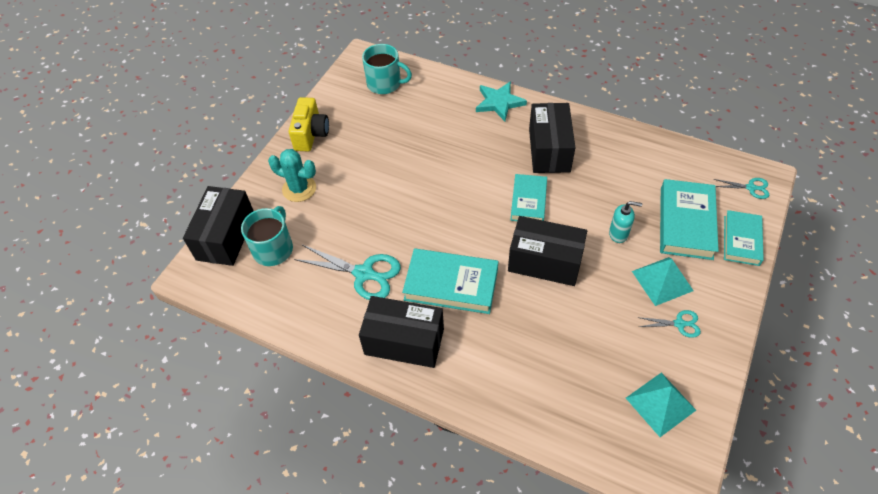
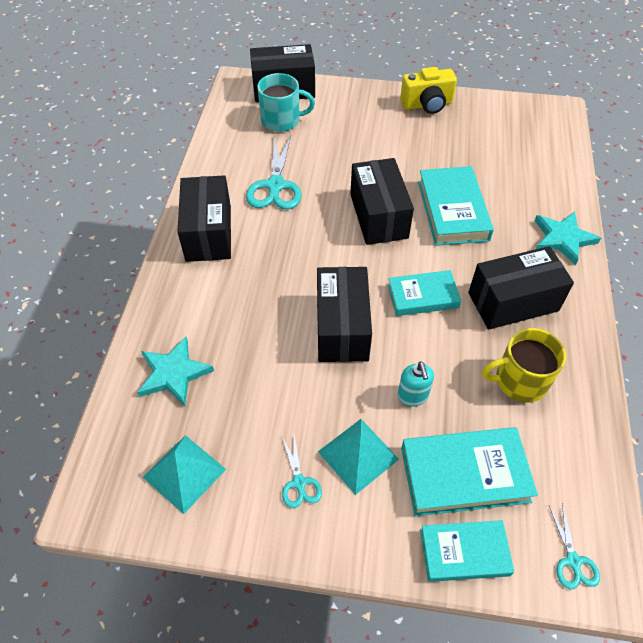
camera: 70 degrees right, 0 degrees up
turquoise cactus [268,149,316,202] -> none
turquoise mug [362,44,412,94] -> none
turquoise book [402,248,498,314] -> turquoise book moved to [418,166,494,246]
none -> turquoise star [137,337,214,406]
none -> black box [350,158,414,245]
none -> yellow mug [482,328,566,403]

